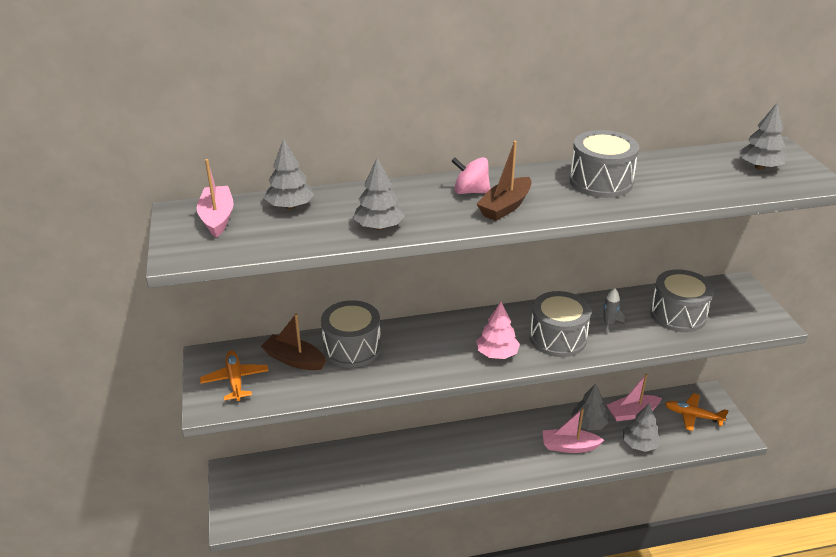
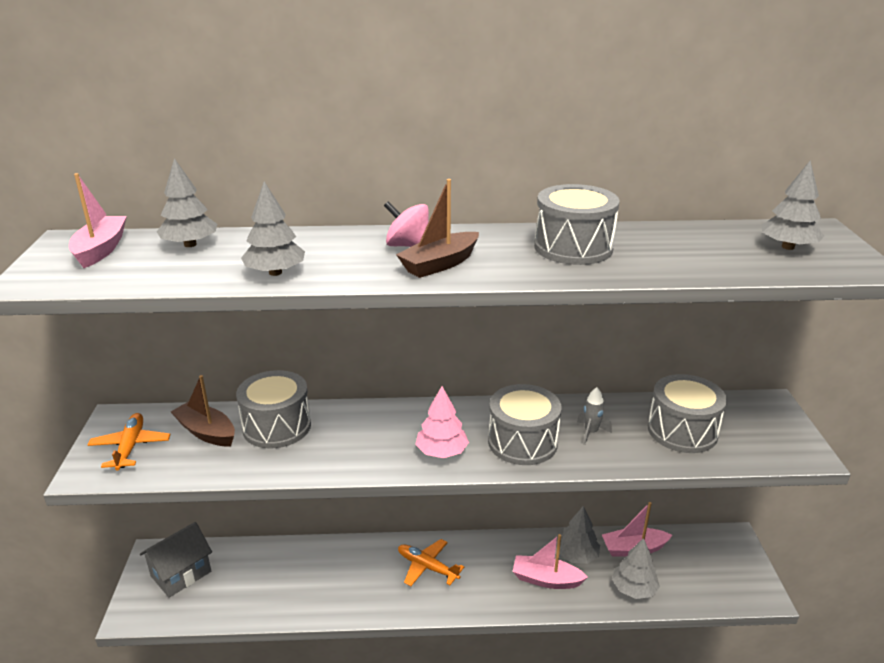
camera: 10 degrees right, 5 degrees down
orange plane [665,393,729,431] -> orange plane moved to [398,539,464,586]
none -> grey house [140,522,212,598]

